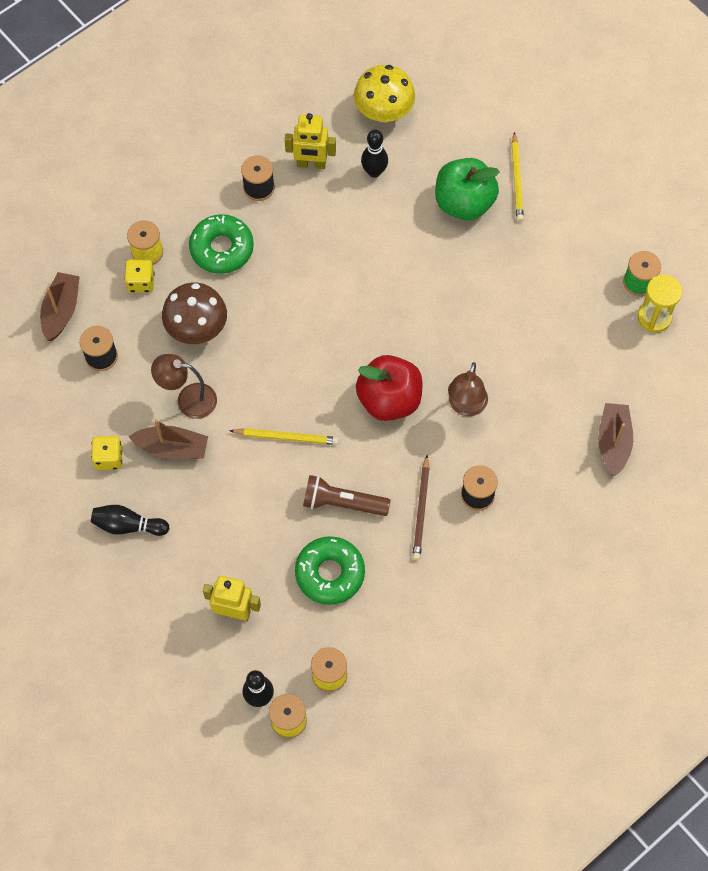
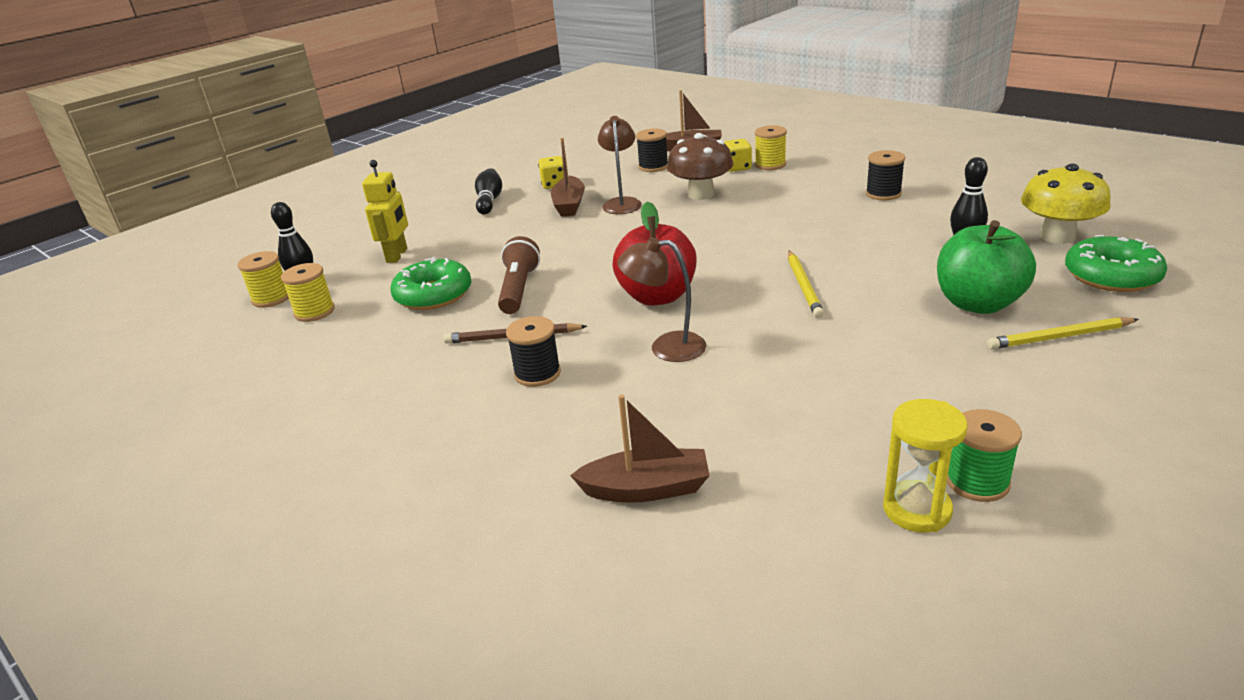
camera: 85 degrees right, 35 degrees down
green donut [189,214,254,274] -> green donut moved to [1065,235,1167,292]
yellow pencil [229,428,339,445] -> yellow pencil moved to [788,251,824,318]
yellow robot [285,113,336,169] -> none

